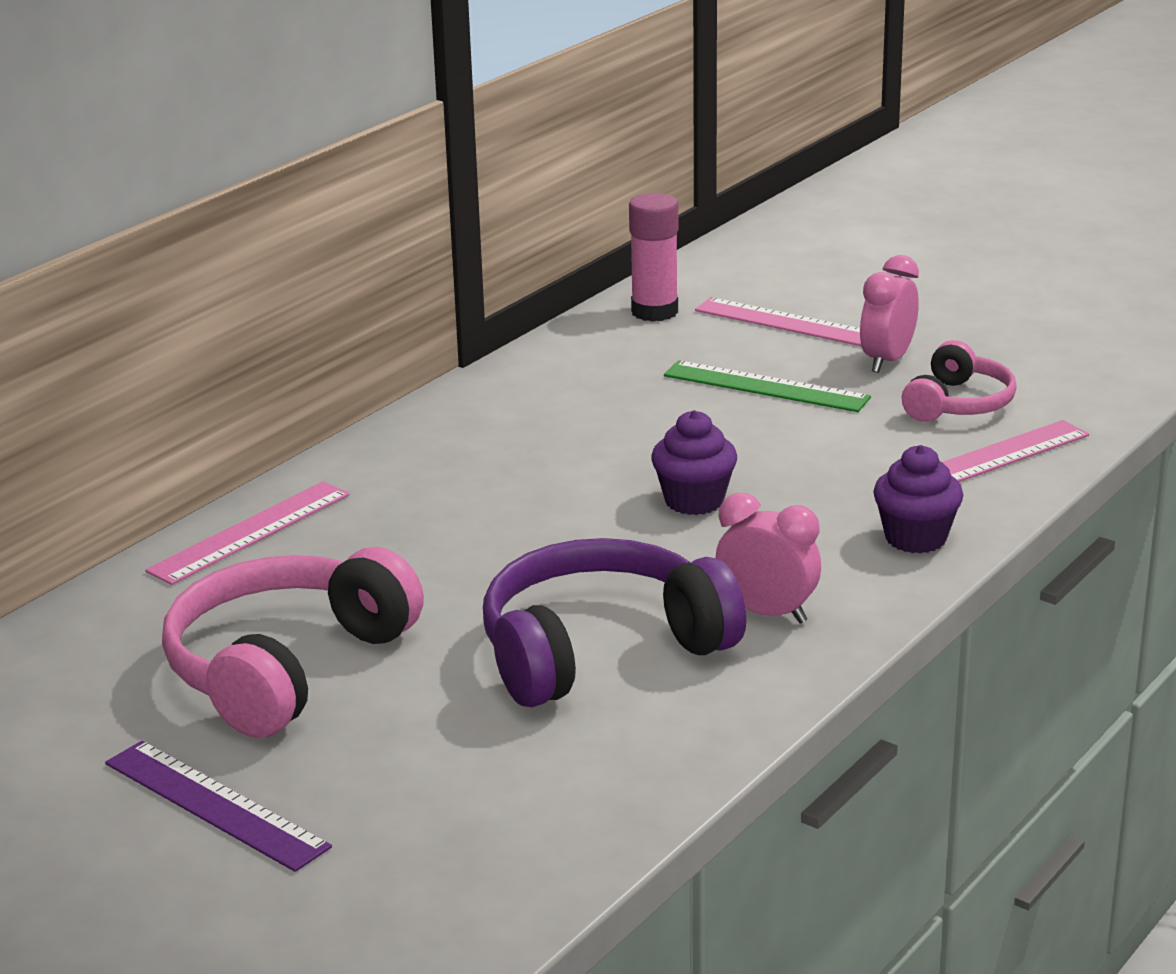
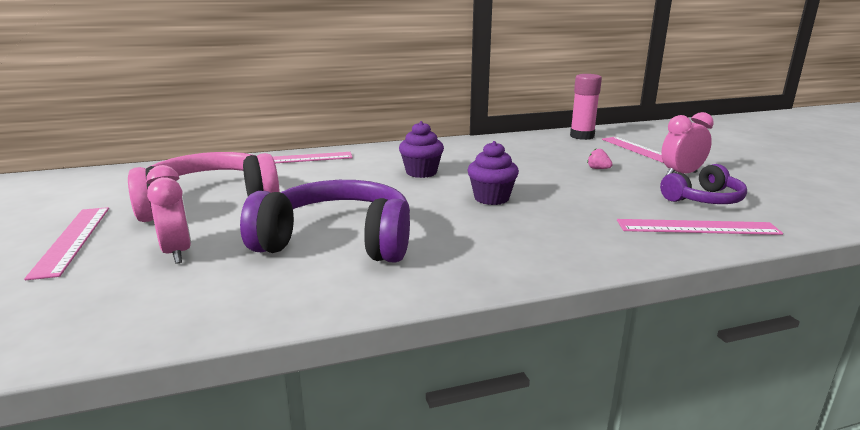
camera: 35 degrees right, 5 degrees down
purple ruler [105,741,332,872] -> pink ruler [24,207,109,280]
green ruler [664,360,871,412] -> pink strawberry [587,149,613,169]
pink clock [716,493,821,624] -> pink clock moved to [146,165,191,264]
purple cupcake [873,445,963,553] -> purple cupcake moved to [399,121,444,178]
pink headphones [902,340,1017,422] -> purple headphones [660,164,747,204]

